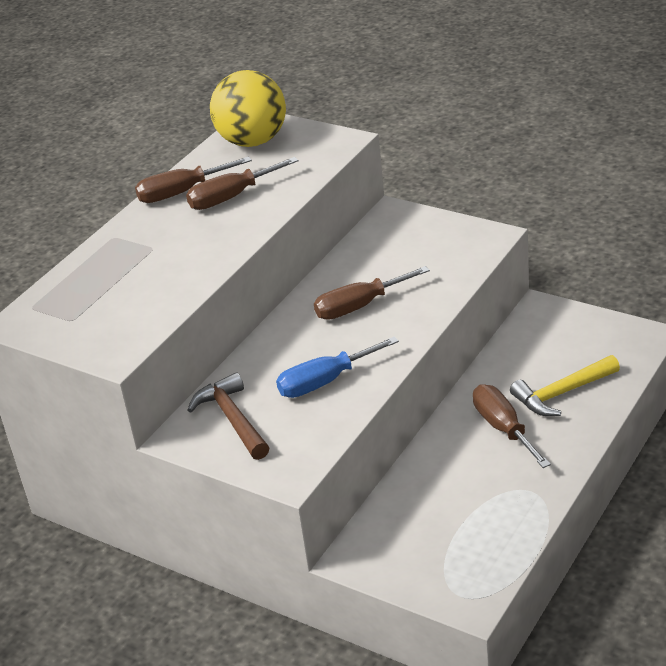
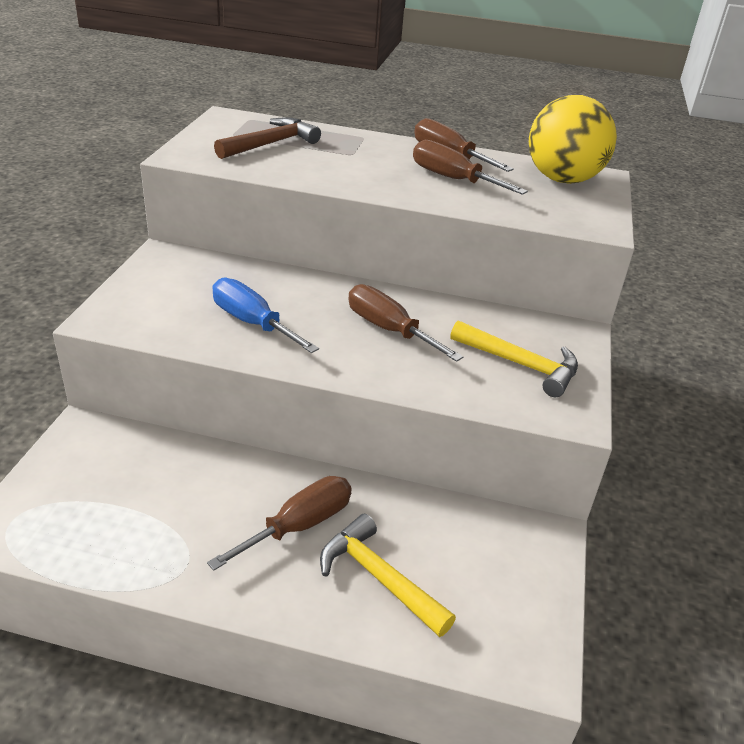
camera: 65 degrees right, 0 degrees up
brown hammer [188,372,270,460] -> brown hammer moved to [214,117,321,159]
none -> yellow hammer [450,320,578,397]

